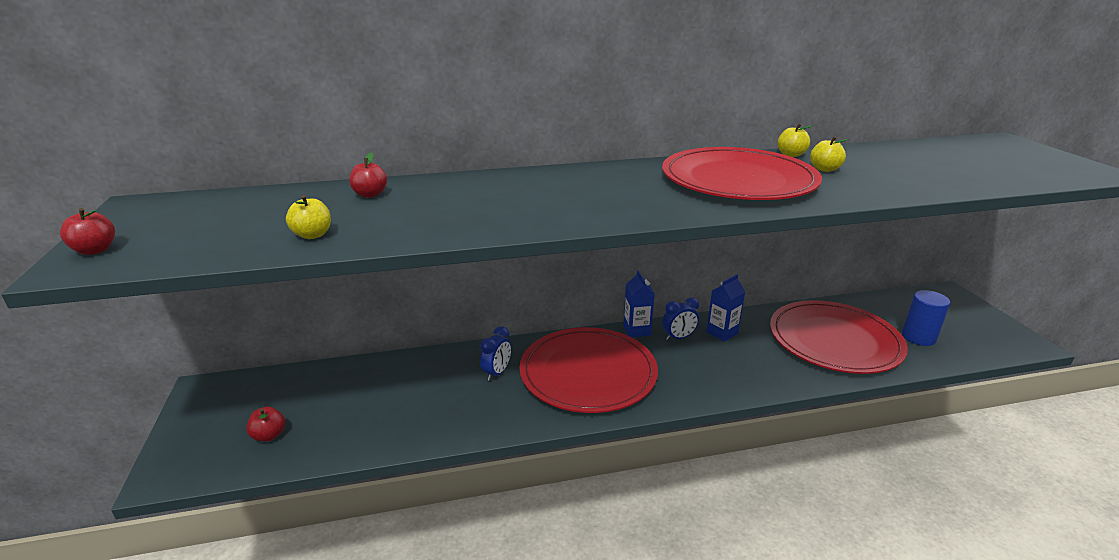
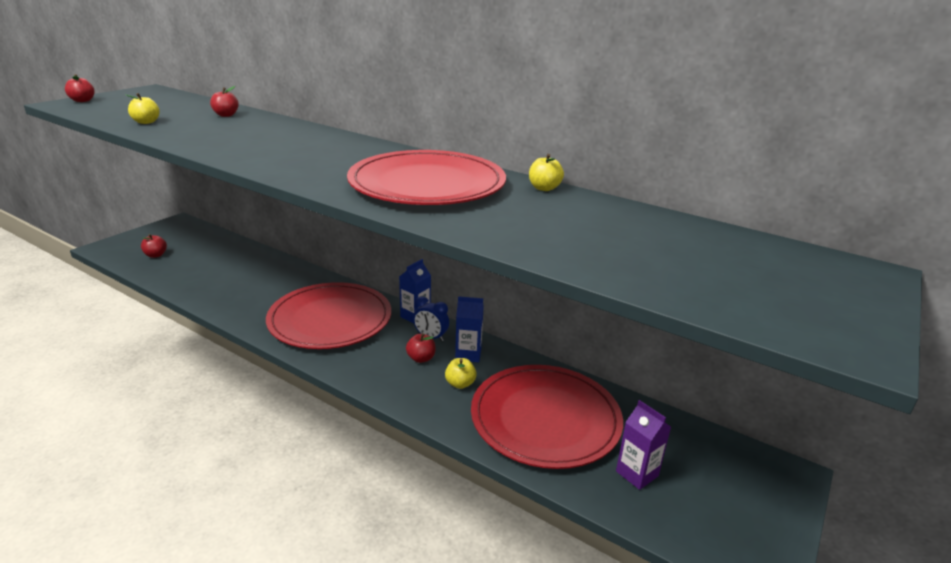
camera: 45 degrees right, 0 degrees up
blue clock [480,326,511,381] -> none
yellow apple [810,136,849,172] -> yellow apple moved to [445,358,477,389]
blue cylinder [902,290,950,346] -> purple carton [616,400,671,490]
none -> red apple [406,333,436,363]

